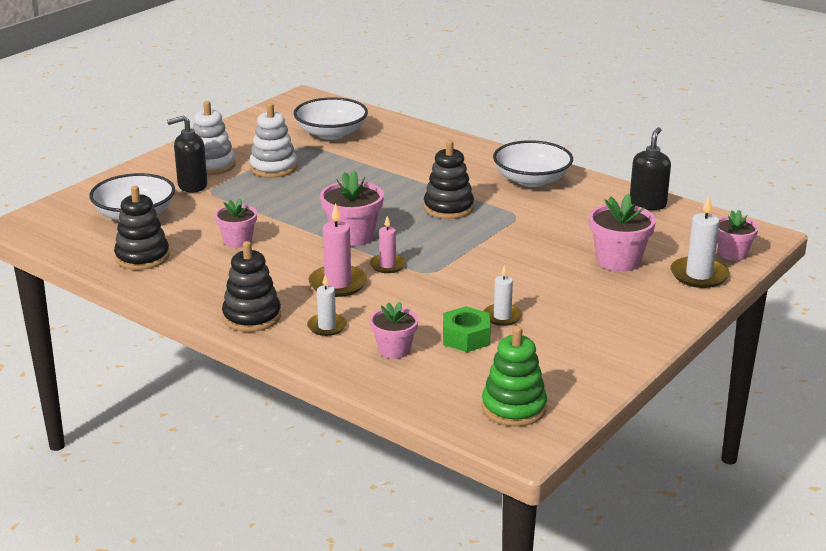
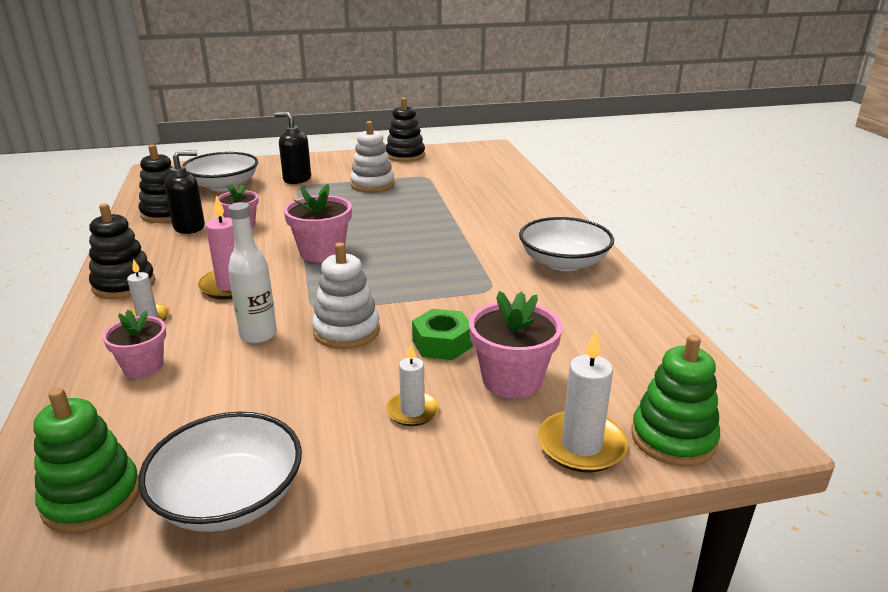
camera: 40 degrees right, 0 degrees up
white stacking toy [192,101,236,175] -> white stacking toy moved to [312,242,380,349]
white bowl [294,97,368,140] -> white bowl moved to [138,412,302,532]
pink candle [370,216,406,273] -> none
black stacking toy [424,140,474,219] -> black stacking toy moved to [386,98,425,162]
green nut [443,306,491,352] -> green nut moved to [412,309,473,360]
white candle [484,264,522,326] -> white candle moved to [386,344,439,426]
black soap dispenser [630,127,671,210] -> black soap dispenser moved to [164,150,205,234]
pink flower pot [717,210,759,261] -> green stacking toy [631,335,720,466]
none -> white bottle [228,202,277,344]

